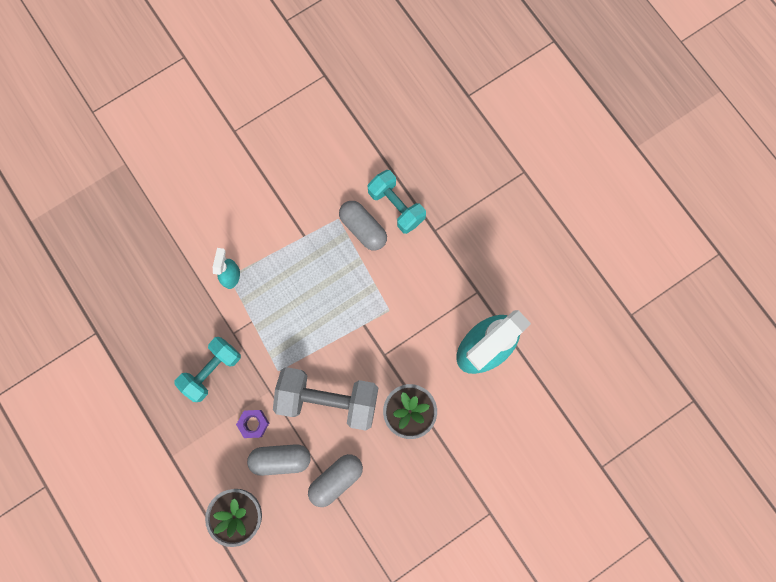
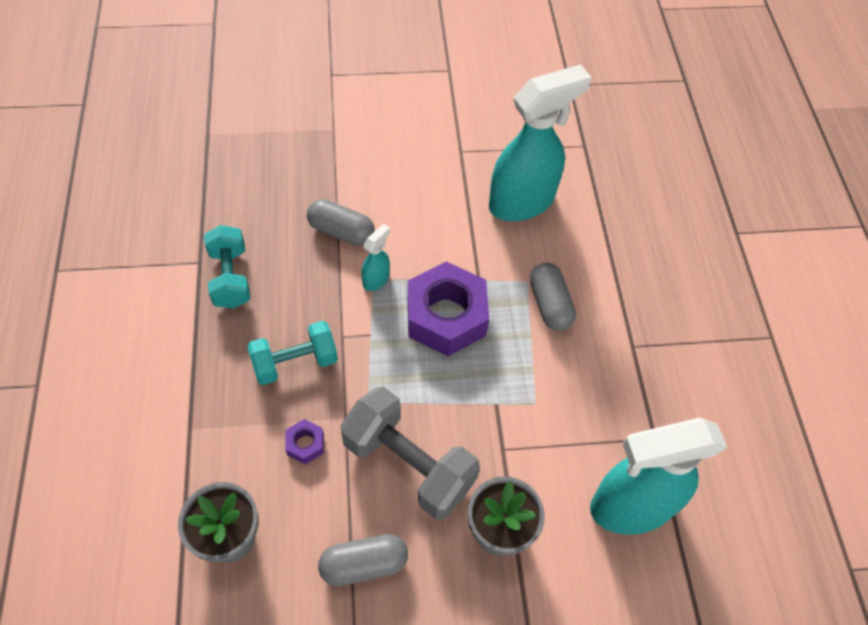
camera: 25 degrees right, 20 degrees down
grey capsule [247,444,311,476] -> grey capsule moved to [307,199,375,246]
turquoise dumbbell [368,170,426,234] -> turquoise dumbbell moved to [204,225,251,309]
none -> purple nut [408,261,489,357]
none -> turquoise spray bottle [489,65,592,221]

